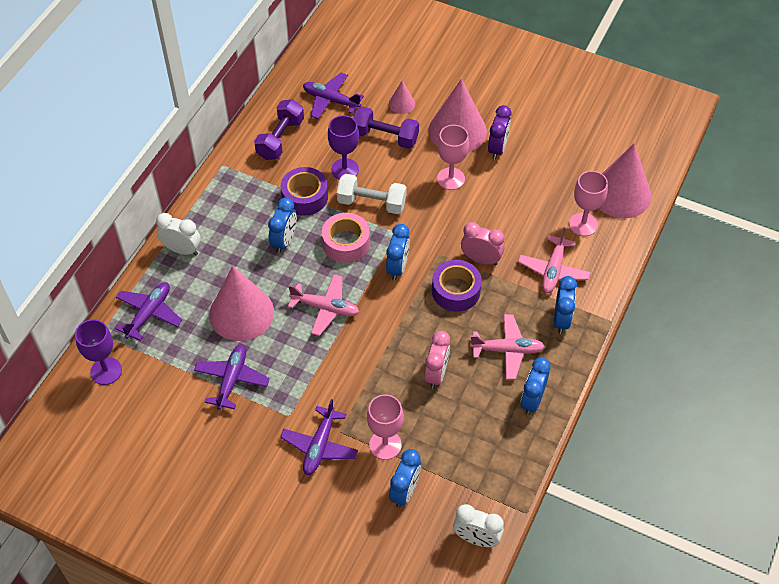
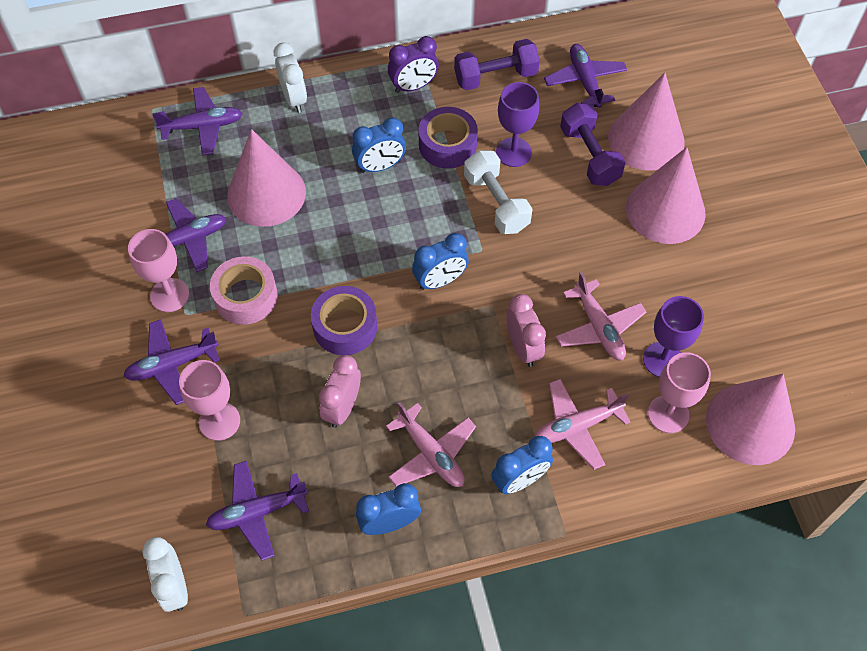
camera: 50 degrees right, 5 degrees up
purple goblet [75,319,122,385] -> purple goblet moved to [643,296,704,377]
pink plane [288,274,359,336] -> pink plane moved to [555,272,646,360]
pink tape [322,213,370,263] -> pink tape moved to [210,256,278,325]
pink cone [389,80,415,114] -> pink cone [608,73,685,171], size x2.16
blue clock [389,449,421,508] -> none
pink clock [424,331,450,389] -> pink clock turned 135 degrees clockwise [319,355,361,428]
purple tape [432,260,482,312] -> purple tape moved to [311,286,377,355]
pink goblet [437,125,469,190] -> pink goblet moved to [128,229,189,312]
purple clock [488,105,511,160] -> purple clock moved to [388,36,439,93]
none -> purple plane [206,461,309,560]

